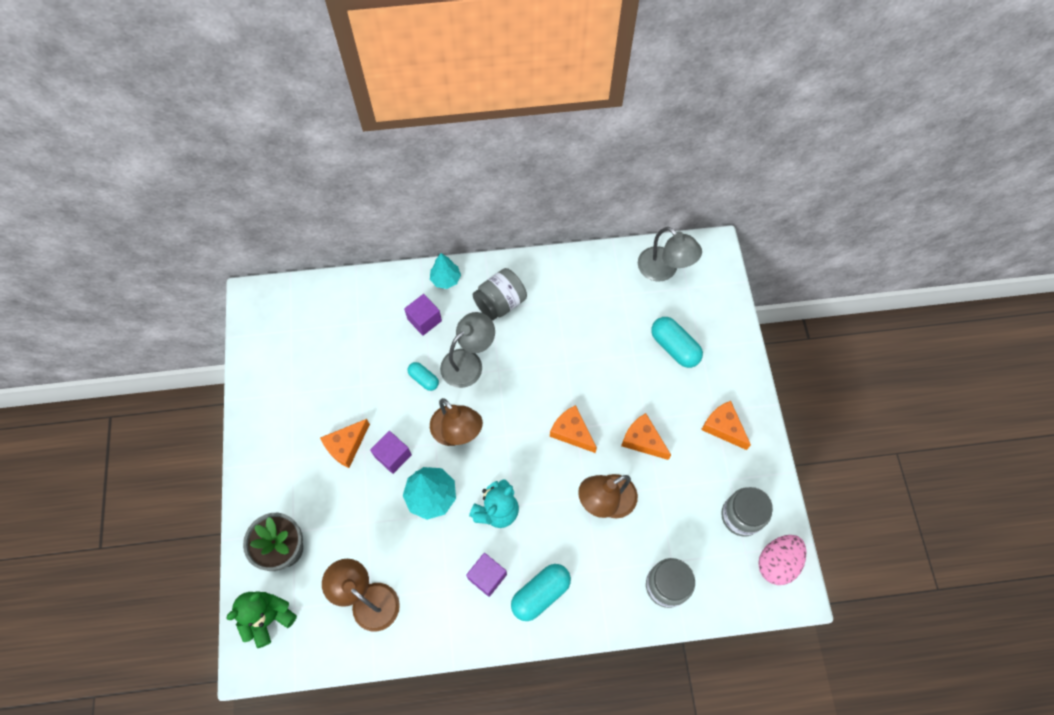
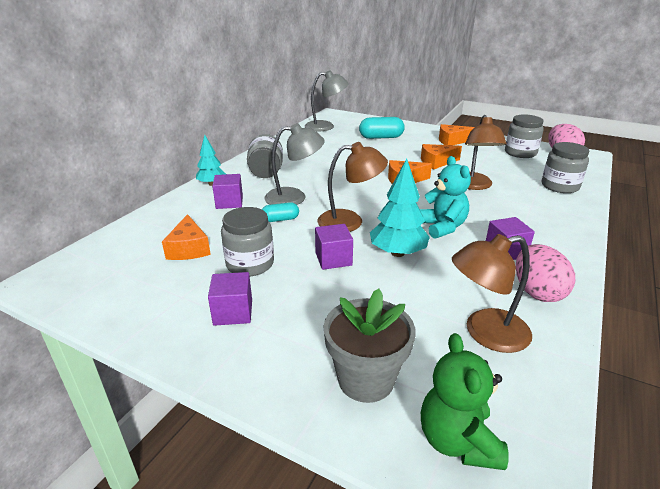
camera: 55 degrees left, 35 degrees down
orange cheese [320,419,370,468] -> orange cheese moved to [162,214,211,260]
grey lamp [440,312,495,388] -> grey lamp turned 90 degrees clockwise [264,123,325,205]
turquoise capsule [511,564,571,621] -> none
none -> purple cube [208,272,252,326]
none -> grey jar [221,207,274,276]
none -> pink egg [516,244,575,302]

